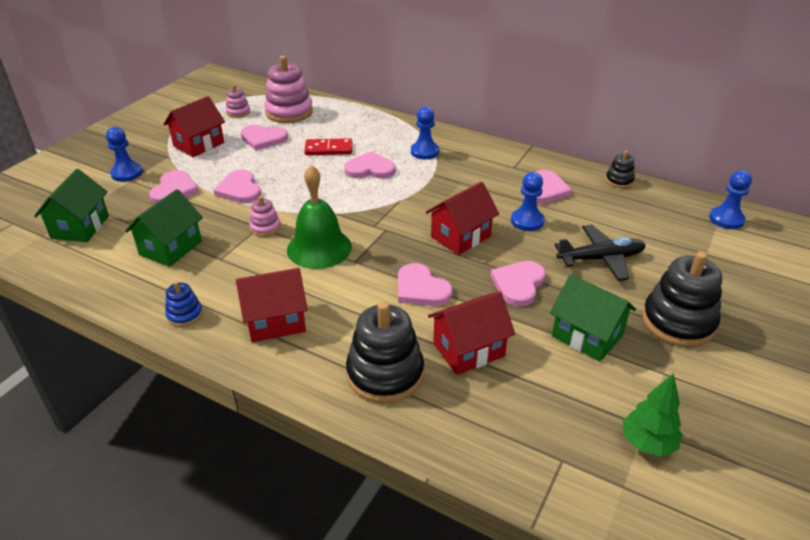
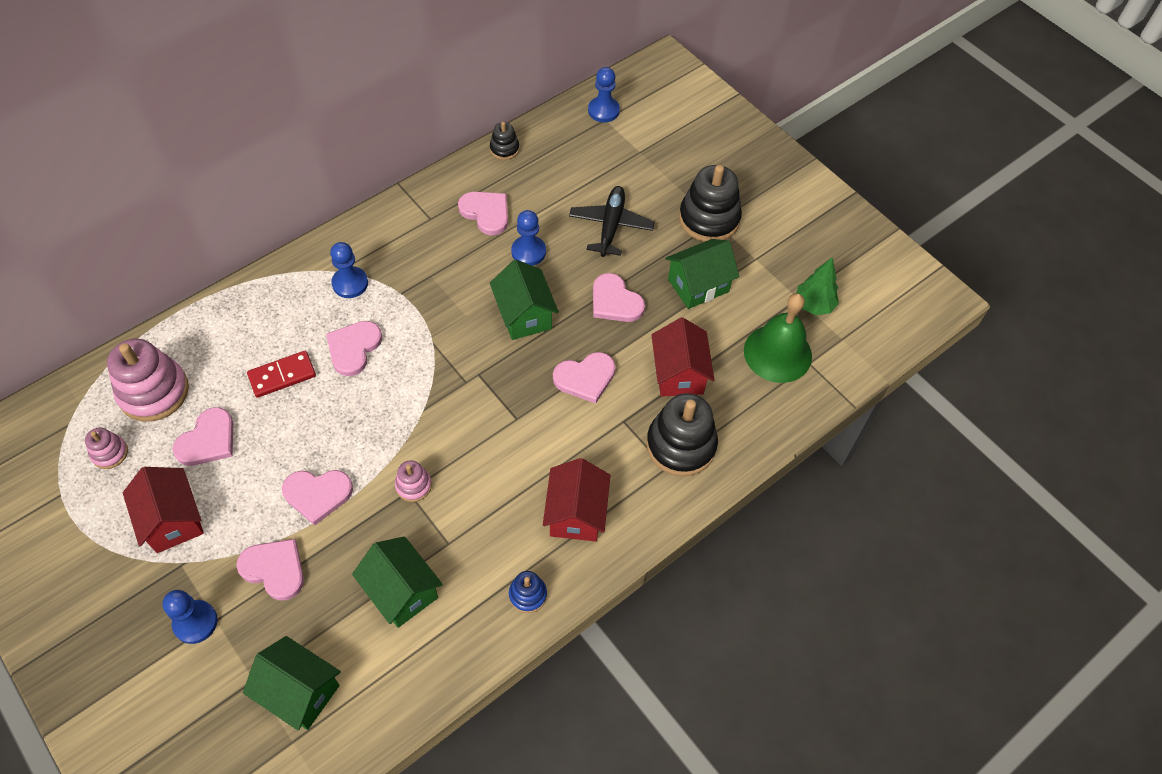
camera: 70 degrees left, 20 degrees up
green bell [287,165,352,269] -> green bell moved to [744,293,812,383]
red domino [304,138,352,155] -> red domino turned 45 degrees clockwise [247,351,316,398]
red house [426,182,499,255] -> green house [490,260,559,340]

